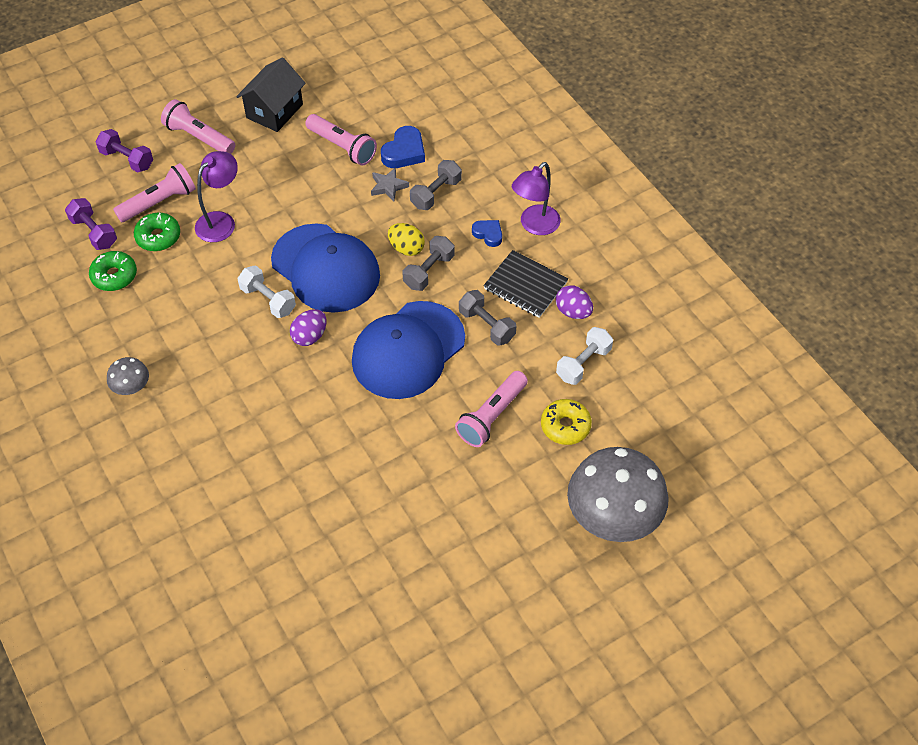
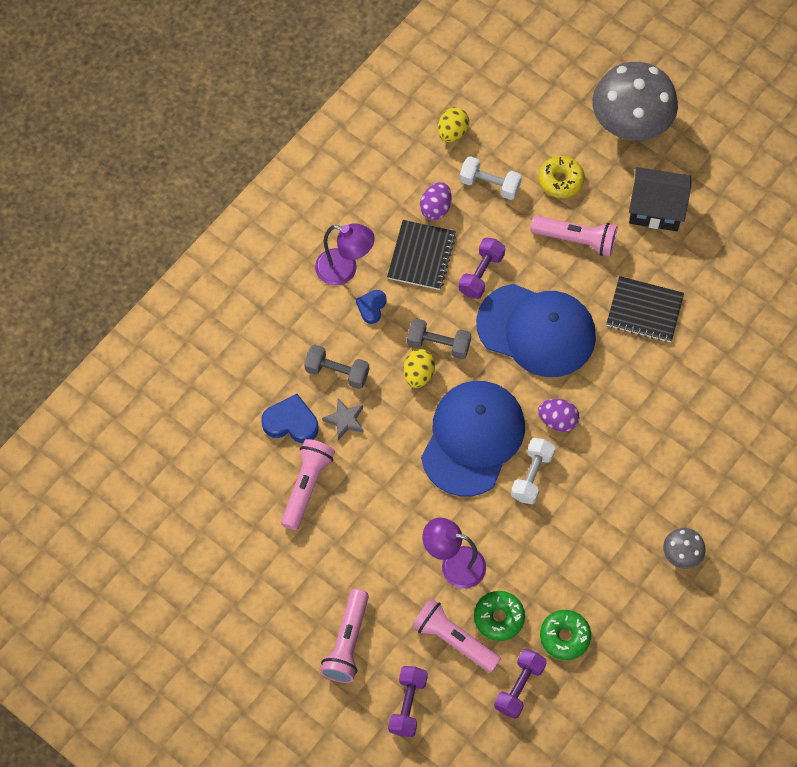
camera: 110 degrees left, 10 degrees up
black house [236,57,306,132] -> black house moved to [629,167,691,231]
grey dumbbell [459,290,516,345] -> purple dumbbell [459,238,505,299]
none -> yellow egg [438,107,469,142]
none -> black notebook [606,276,684,342]

